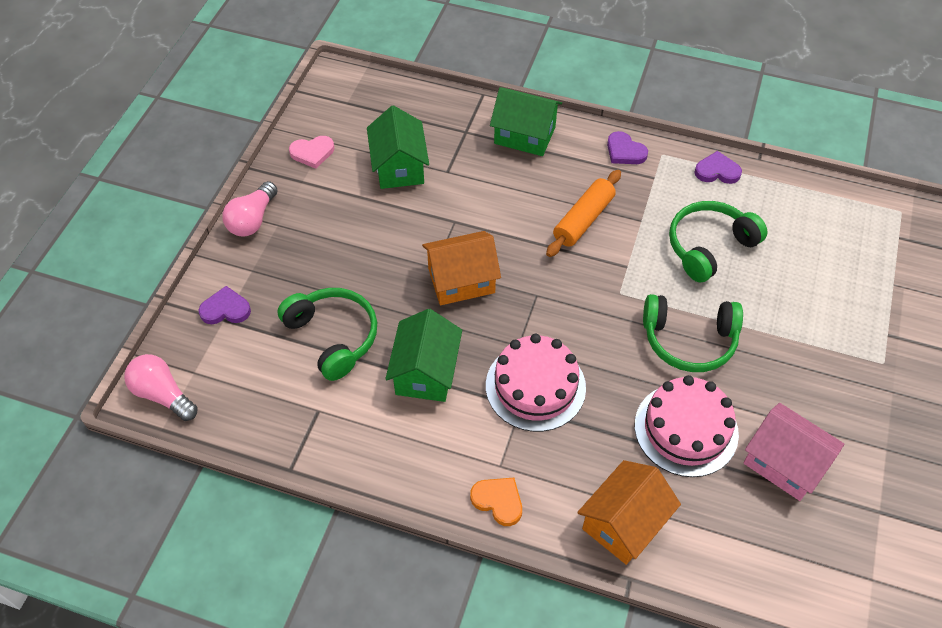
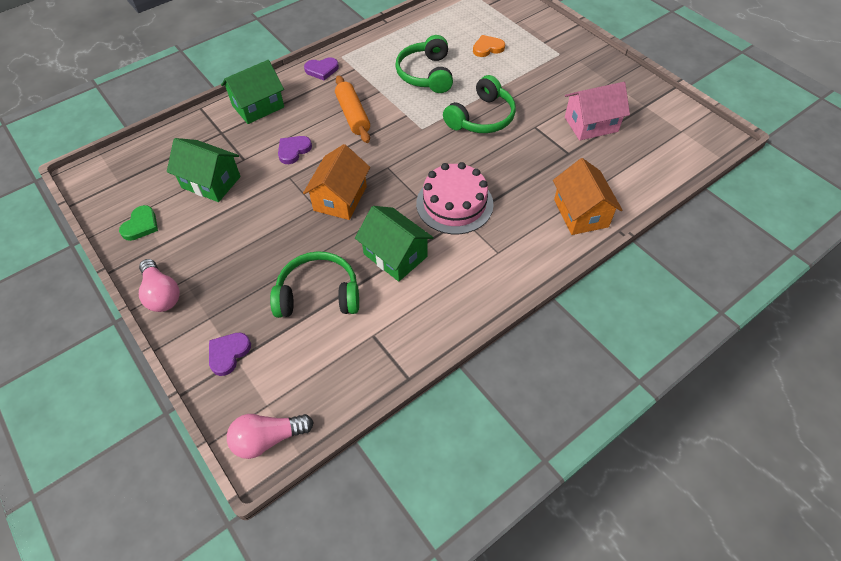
camera: 55 degrees left, 0 degrees up
pink heart [289,136,334,169] -> green heart [119,205,158,241]
orange heart [470,478,522,526] -> orange heart moved to [473,35,505,57]
pink cake [635,375,739,477] -> none
purple heart [694,151,742,184] -> purple heart moved to [278,136,312,164]

